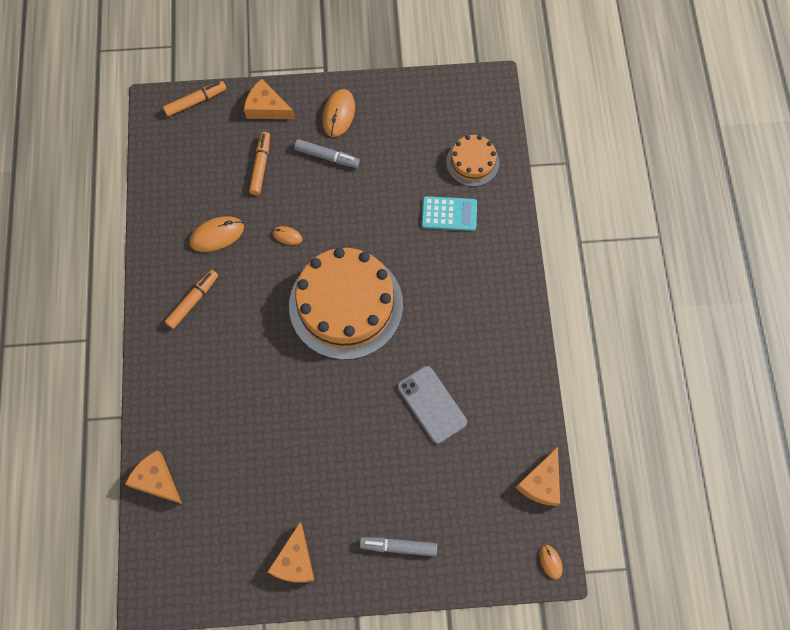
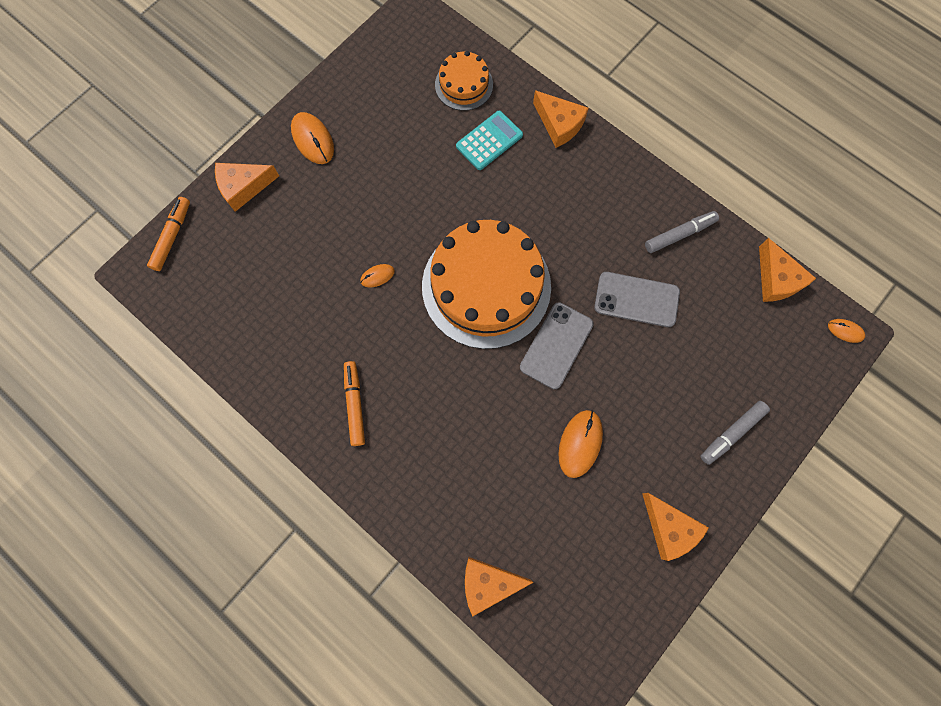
camera: 45 degrees left, 5 degrees up
orange mouse [189,216,244,252] -> orange mouse moved to [558,410,603,478]
orange marker [249,132,270,195] -> none
grey marker [294,139,360,168] -> grey marker moved to [645,211,719,253]
none -> grey phone [520,302,594,389]
none -> orange cheese [533,90,589,148]

